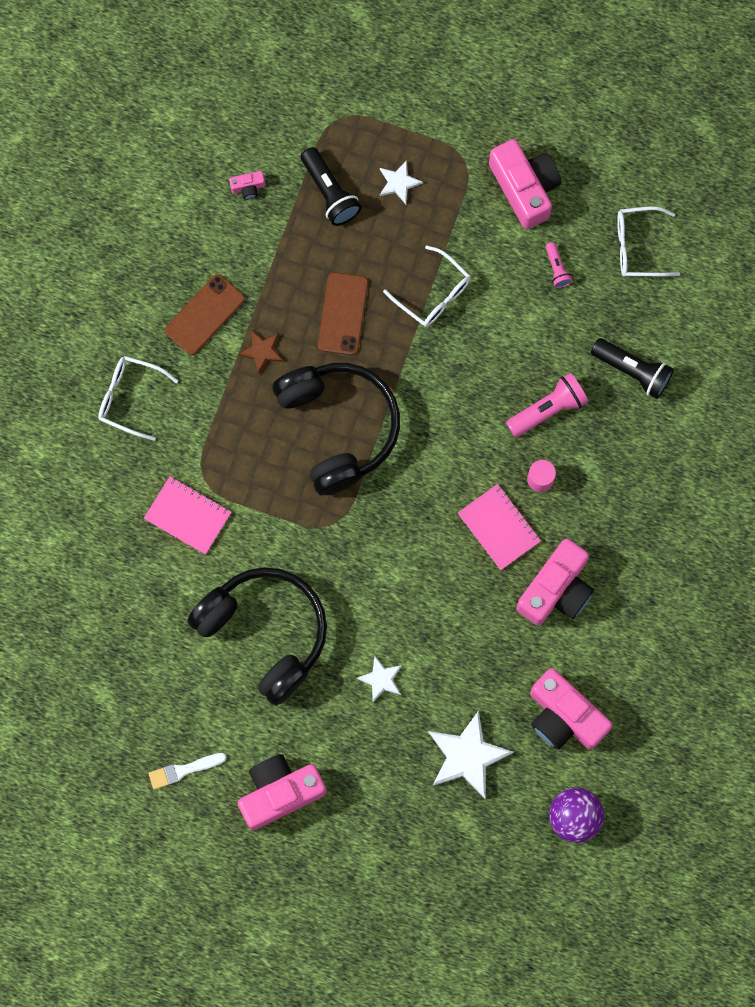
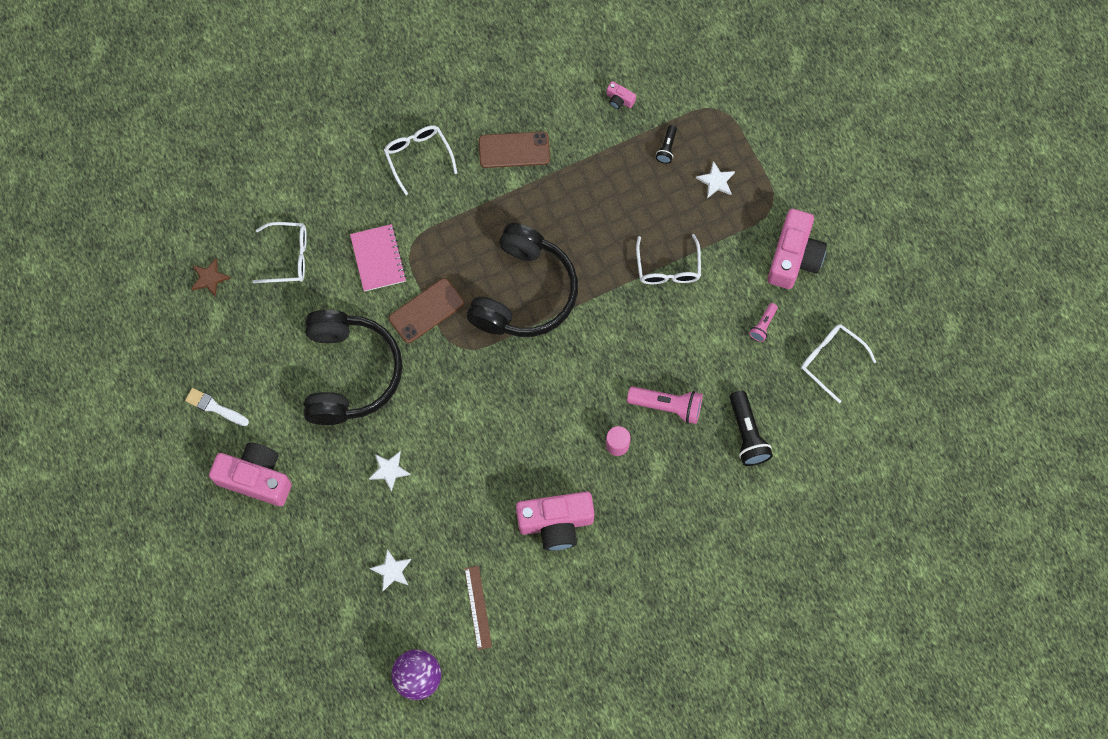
camera: 45 degrees right, 5 degrees down
brown star [238,330,284,374] -> brown star moved to [191,258,231,297]
black flashlight [301,147,361,226] -> black flashlight [656,125,677,164], size x0.55
brown phone [318,272,368,355] -> brown phone moved to [389,278,464,343]
white star [428,711,514,799] -> white star [370,549,411,591], size x0.54
pink notebook [458,484,541,570] -> none
pink camera [530,668,612,750] -> brown ruler [464,566,492,650]
none -> white glasses [252,222,307,283]

